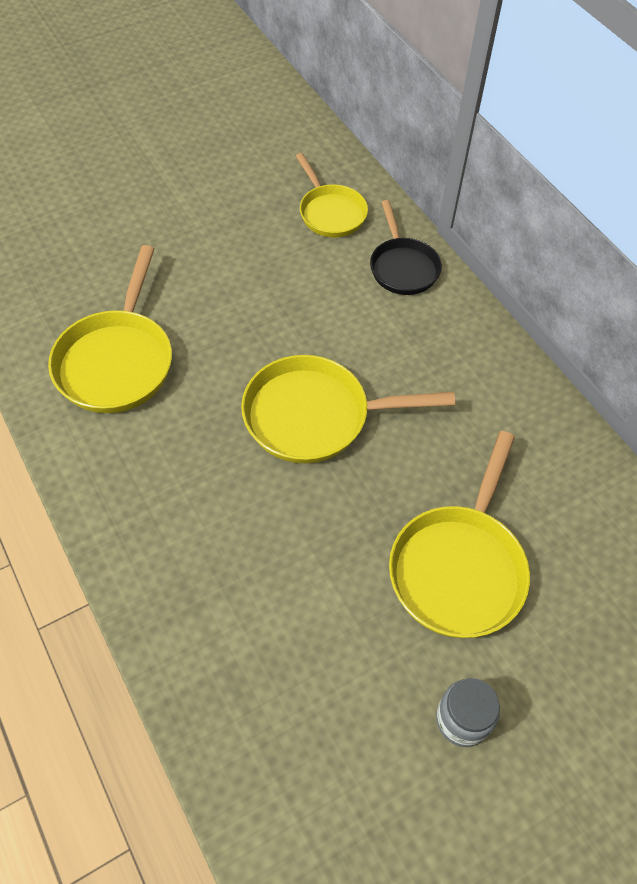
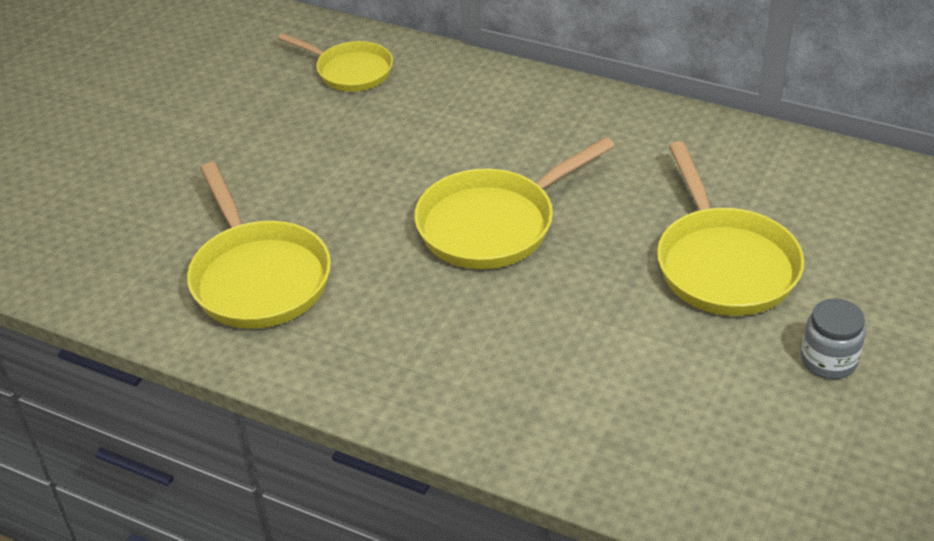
camera: 30 degrees left, 15 degrees down
black pan [370,200,442,295] -> none

